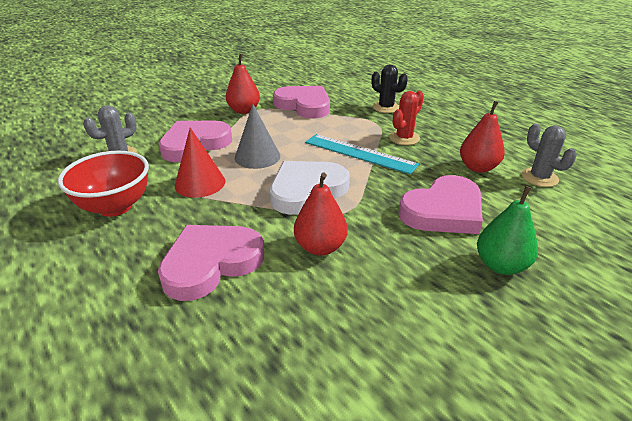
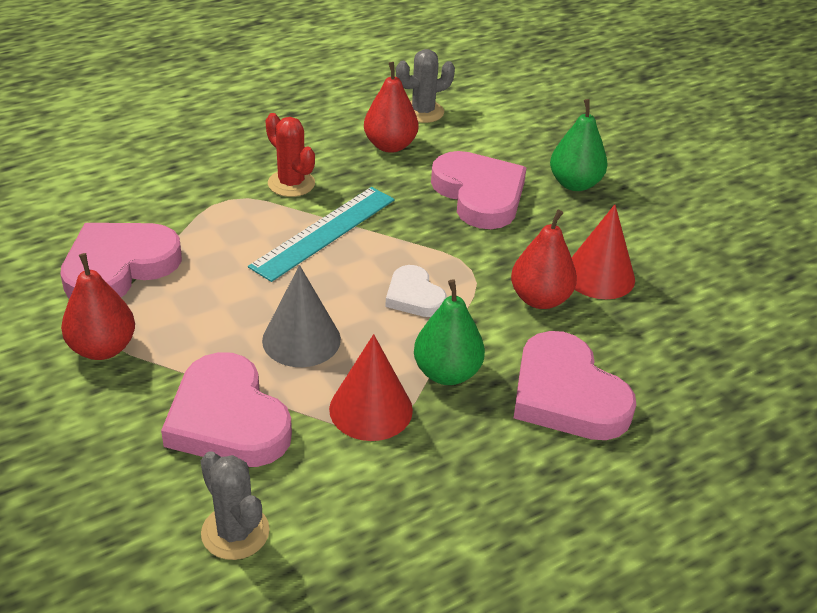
camera: 85 degrees left, 5 degrees up
red bowl [58,151,149,217] -> none
white heart [270,161,350,215] -> white heart [385,265,447,317], size x0.56
black cactus [372,65,408,113] -> none
none -> green pear [414,279,485,385]
none -> red cone [571,204,635,299]

